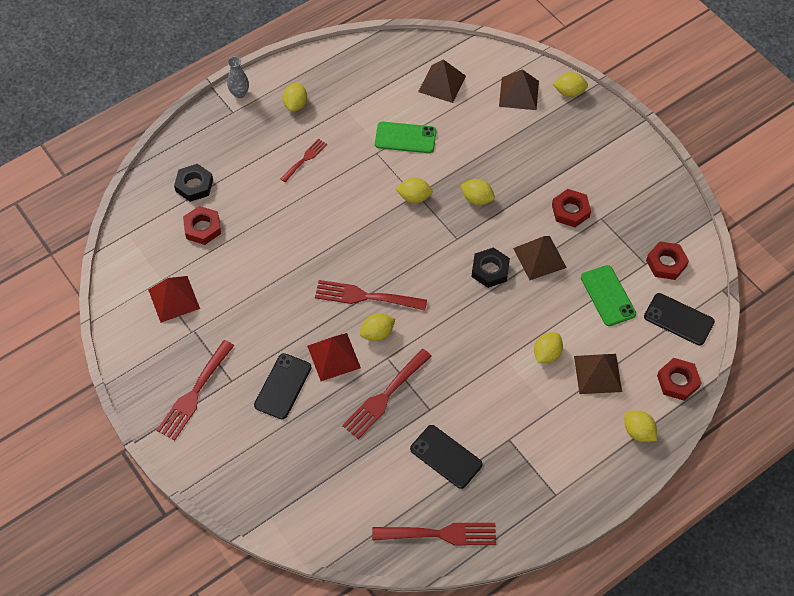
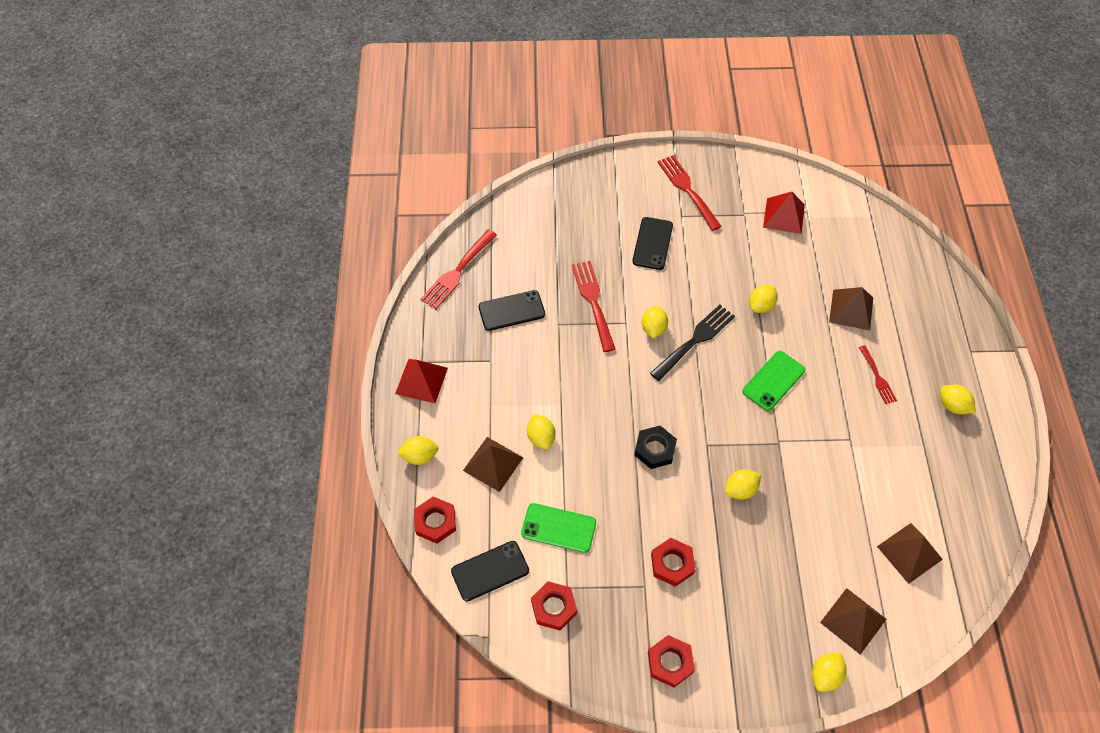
camera: 125 degrees right, 0 degrees up
black nut [174,164,213,202] -> none
red nut [183,206,221,245] -> red nut moved to [648,635,695,687]
grey vase [227,56,249,98] -> none
black phone [254,353,312,419] -> black phone turned 45 degrees clockwise [632,217,673,270]
red pyramid [307,333,361,381] -> red pyramid moved to [395,359,448,403]
red fork [315,280,427,310] -> black fork [650,305,735,381]
green phone [375,122,436,153] -> green phone moved to [742,351,805,411]
yellow lemon [396,178,433,203] -> yellow lemon moved to [749,285,778,313]
brown pyramid [513,236,567,280] -> brown pyramid moved to [829,287,873,331]

